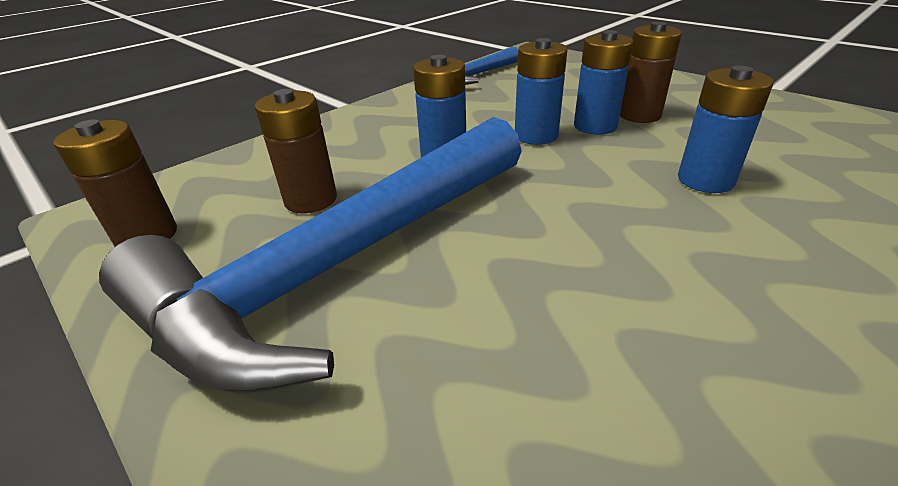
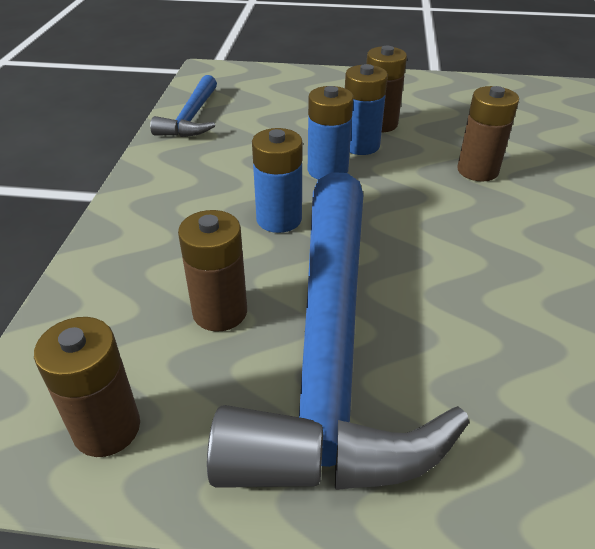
camera: 40 degrees left, 5 degrees up
blue battery [678,66,774,193] -> brown battery [457,86,519,182]

